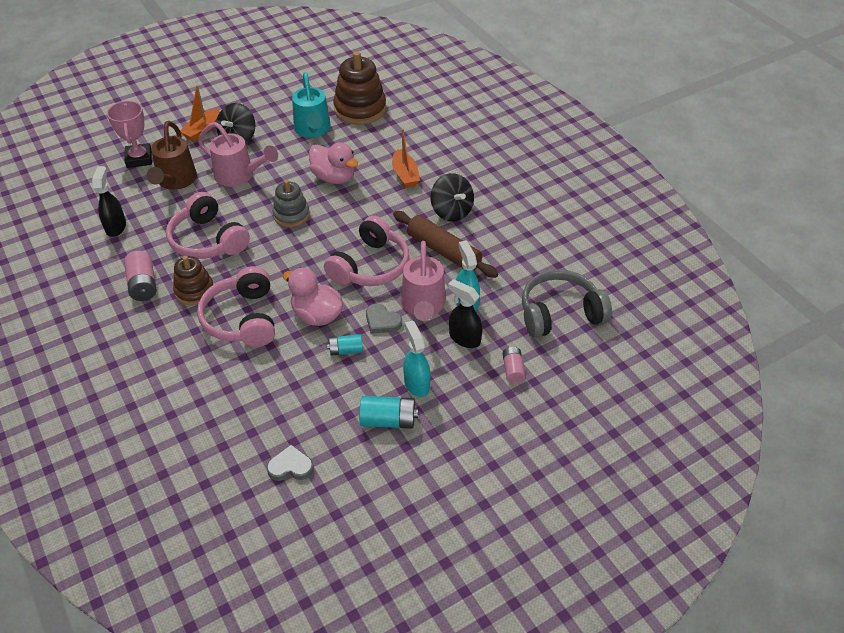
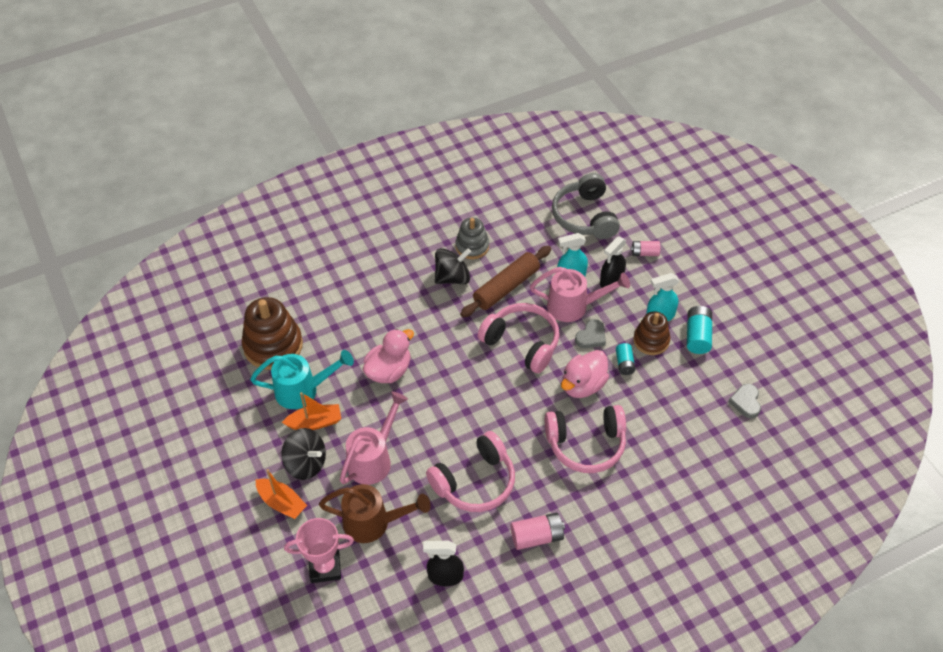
camera: 85 degrees left, 5 degrees up
brown stacking toy [173,256,214,305] -> brown stacking toy moved to [633,311,670,355]
grey stacking toy [273,180,310,227] -> grey stacking toy moved to [455,218,489,259]
orange boat [392,129,420,188] -> orange boat moved to [282,392,341,430]

